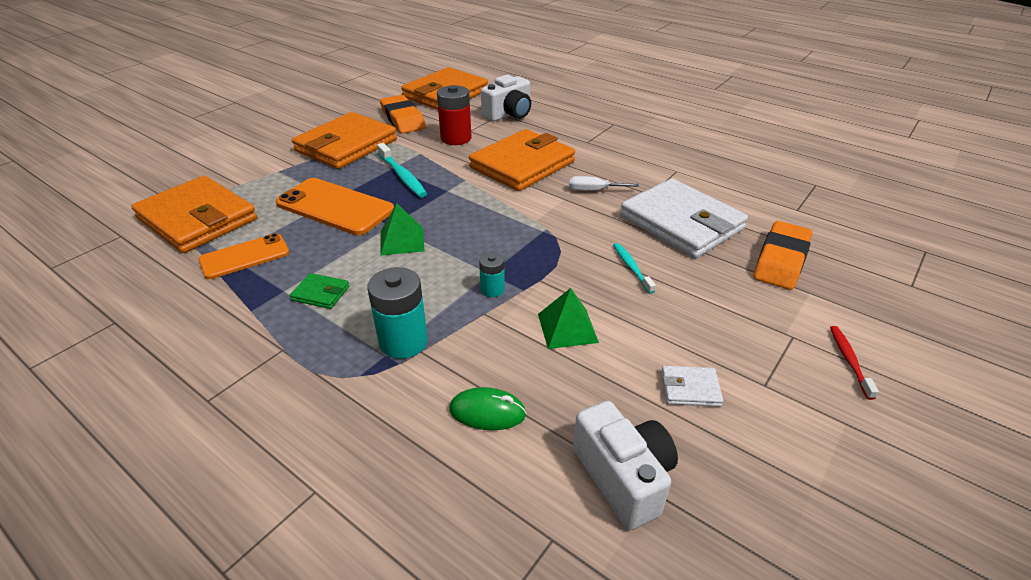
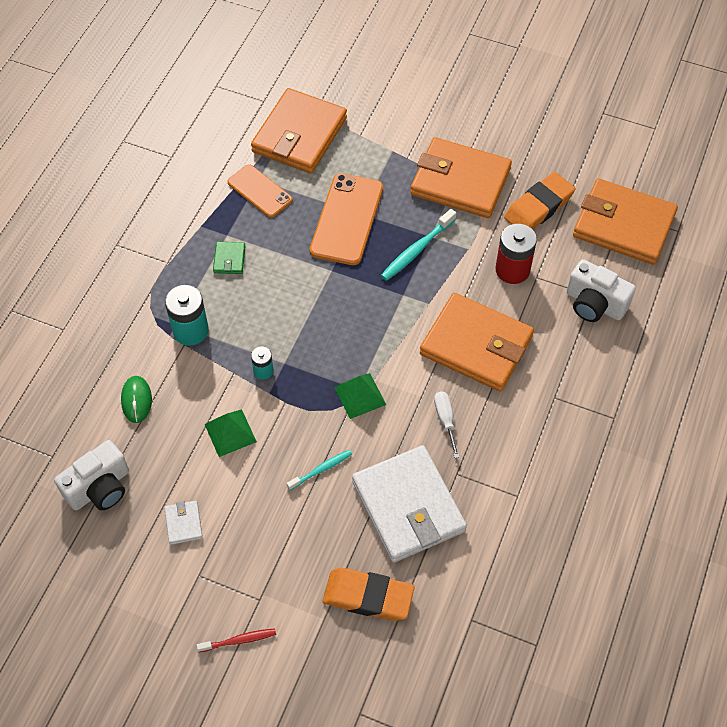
camera: 75 degrees right, 20 degrees up
green pyramid [380,203,424,256] -> green pyramid moved to [334,373,386,419]
white wallet [620,178,748,258] -> white wallet turned 60 degrees counterclockwise [352,445,467,563]

